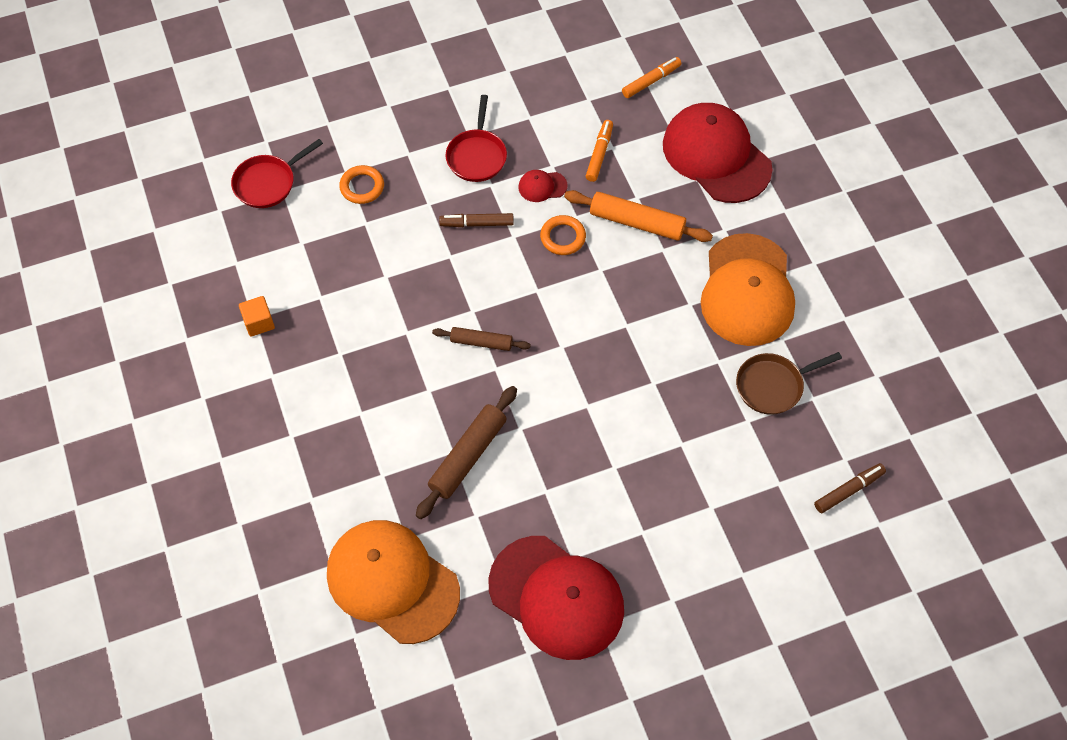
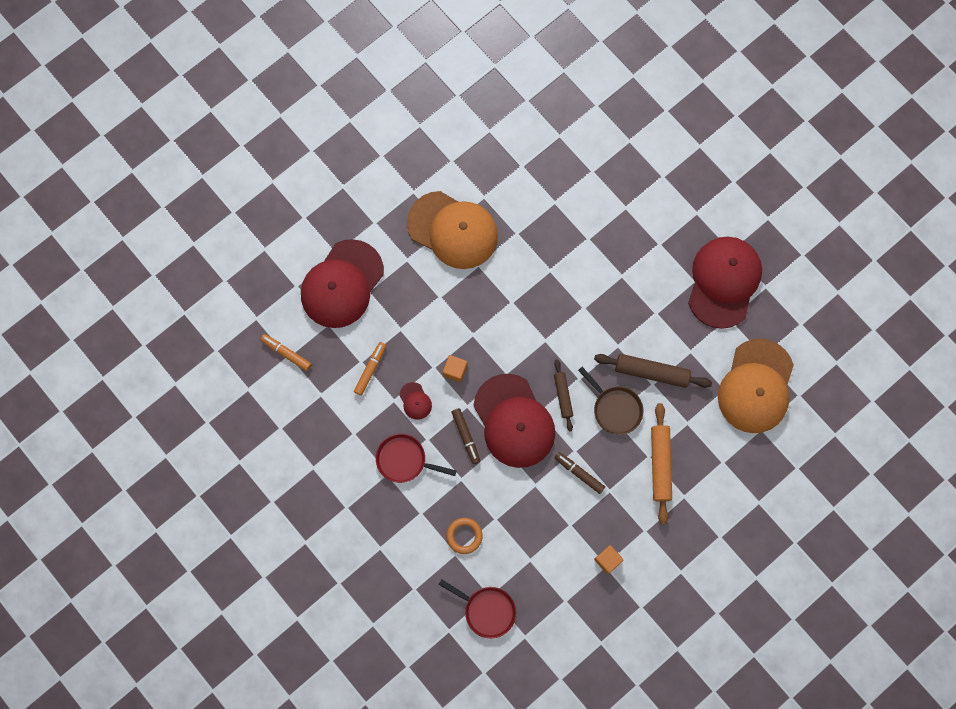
camera: 110 degrees left, 15 degrees up
red pan [446,95,507,182] -> red pan turned 150 degrees counterclockwise [376,434,456,483]
orange ring [540,215,586,255] -> orange cube [443,355,467,382]
orange rolling pin [564,190,713,242] -> orange rolling pin moved to [651,403,672,525]
orange marker [586,120,613,182] -> orange marker turned 120 degrees clockwise [354,342,386,396]
orange cap [701,233,795,346] -> orange cap turned 45 degrees clockwise [407,191,498,269]
brown pan [736,352,842,415] -> brown pan moved to [578,367,643,435]
brown marker [814,463,886,513] -> brown marker moved to [555,452,605,494]
none -> red cap [473,374,555,468]

